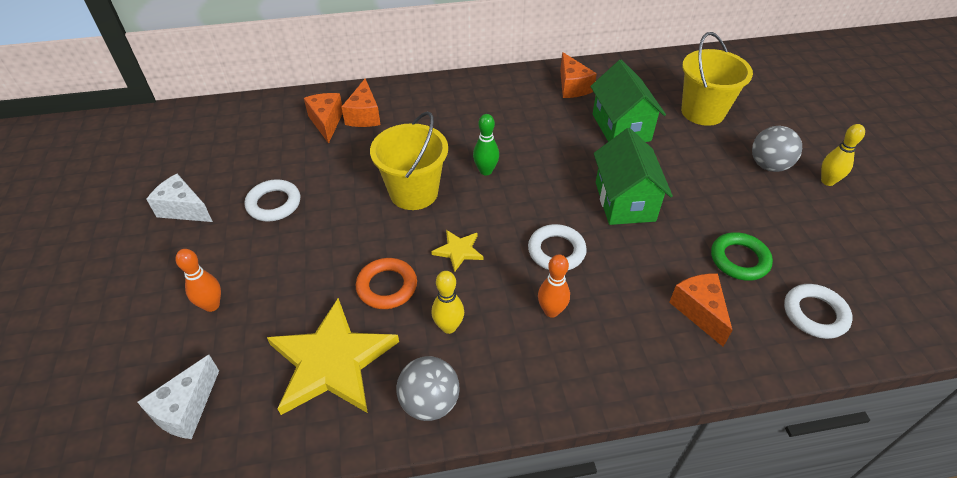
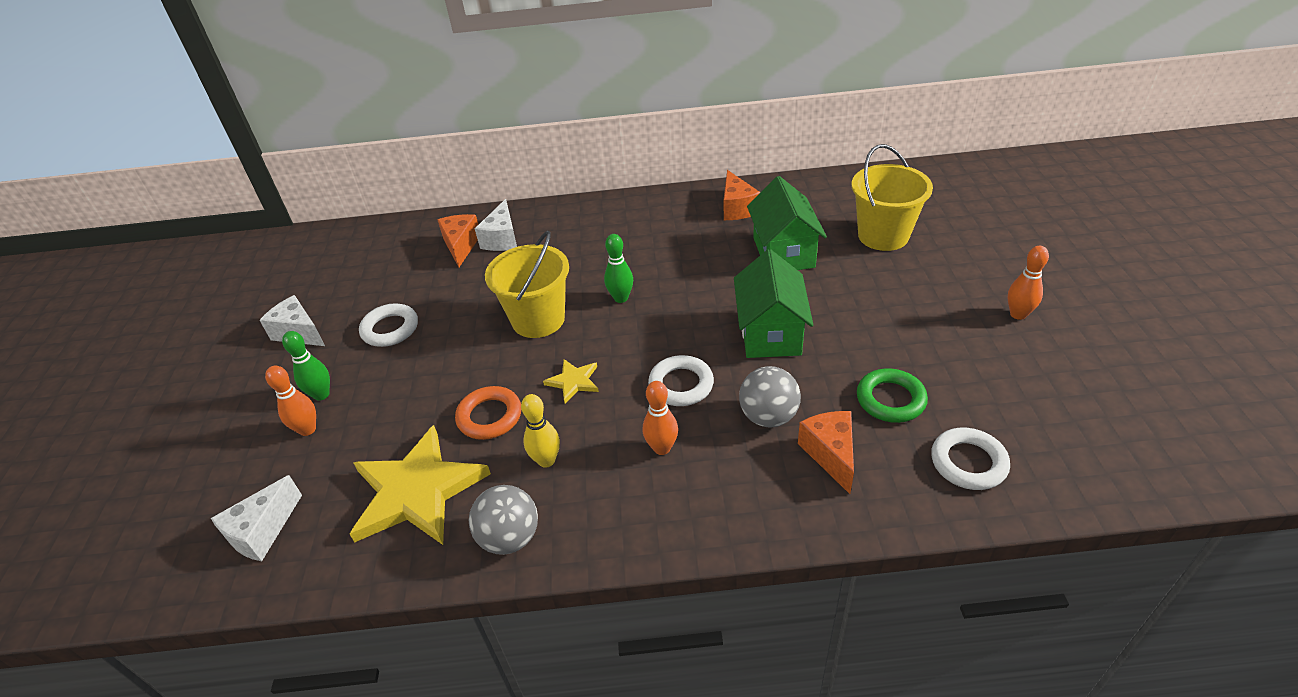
camera: 10 degrees right, 5 degrees down
orange cheese [342,78,381,127] -> white cheese [475,199,517,251]
grey ball [752,126,802,172] -> grey ball moved to [739,366,801,427]
yellow bowling pin [821,124,865,186] -> orange bowling pin [1008,246,1049,320]
none -> green bowling pin [282,331,330,401]

